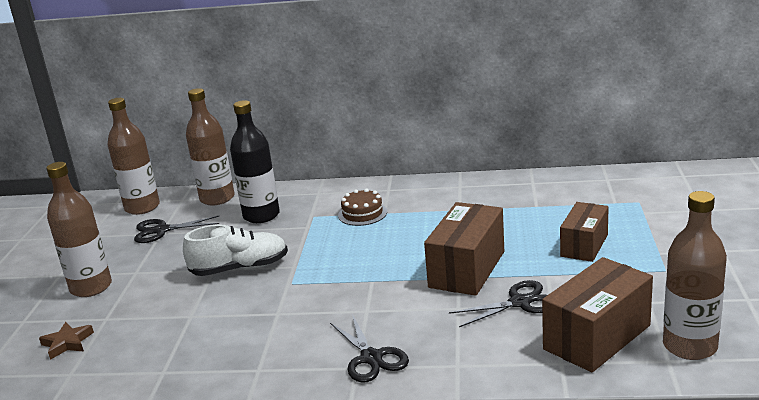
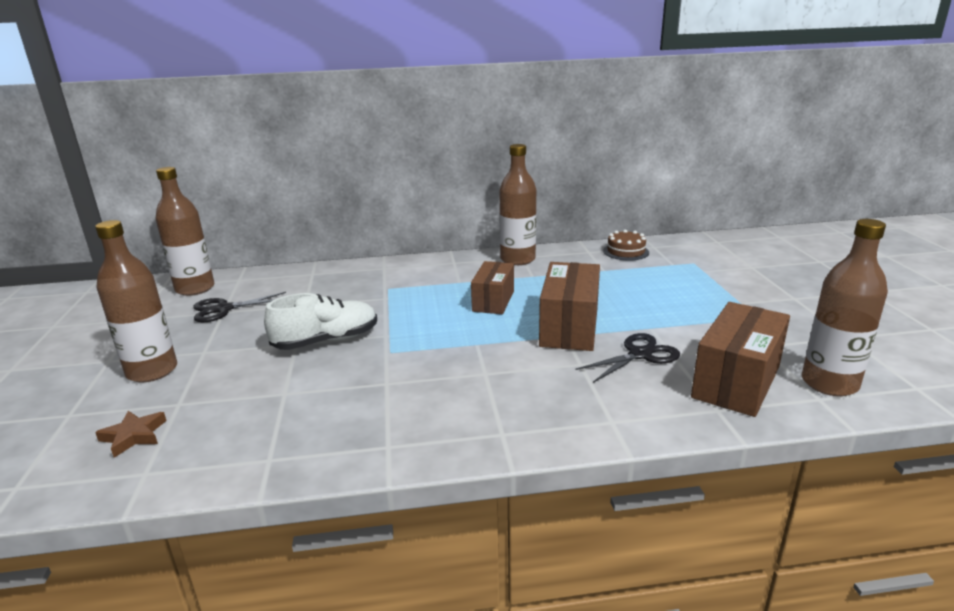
camera: 15 degrees left, 0 degrees up
brown bottle [186,88,235,205] -> brown bottle moved to [499,144,536,265]
black bottle [230,100,280,223] -> none
black scissors [330,314,409,383] -> none
brown cake [338,188,387,226] -> brown cake moved to [603,230,649,261]
brown box [560,202,609,262] -> brown box moved to [471,261,514,314]

